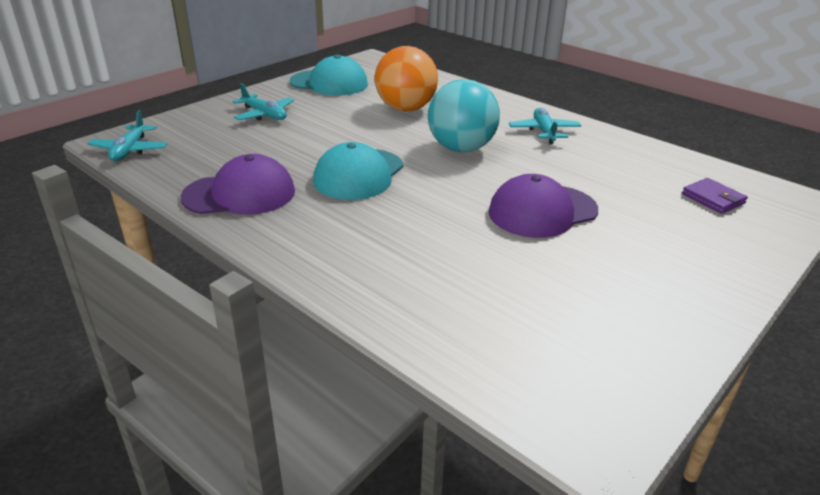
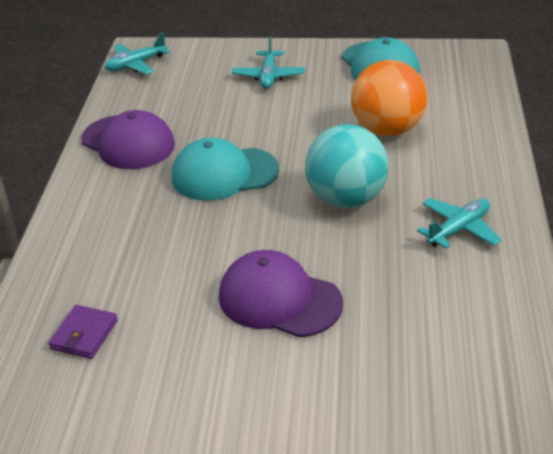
camera: 55 degrees right, 5 degrees up
purple wallet [682,178,748,214] -> purple wallet moved to [48,305,118,359]

